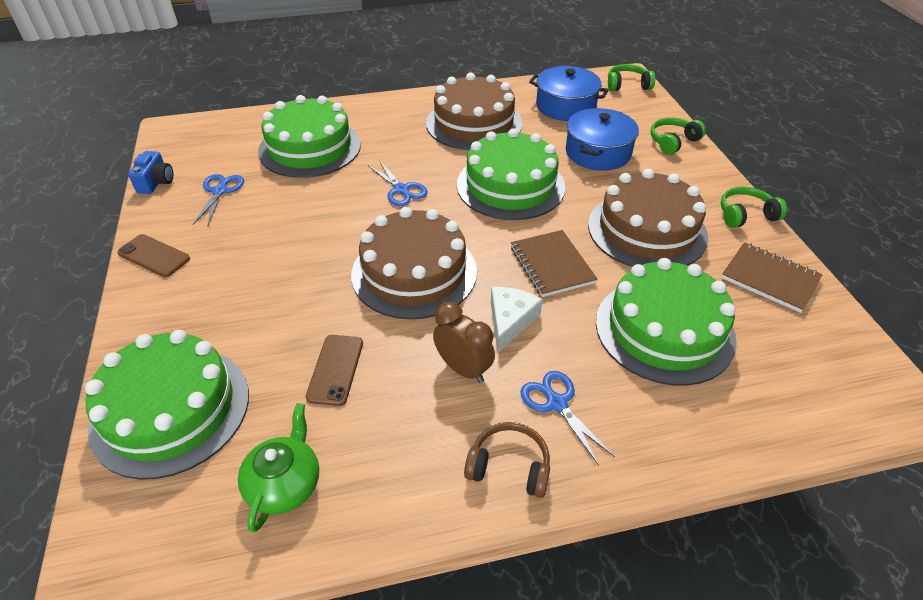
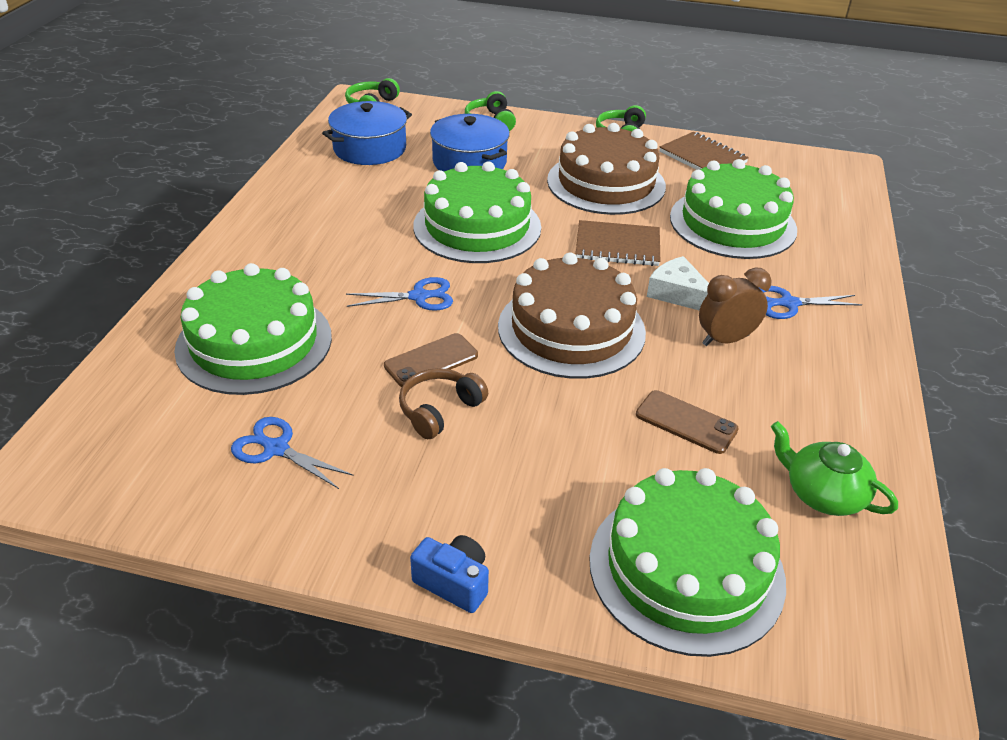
camera: 65 degrees left, 5 degrees down
brown phone [117,234,190,277] -> brown phone moved to [384,333,478,387]
blue camera [128,151,173,194] -> blue camera moved to [410,535,489,613]
brown cake [426,73,522,150] -> none
brown headphones [464,422,550,498] -> brown headphones moved to [399,368,488,439]
brown notebook [721,242,823,313] -> brown notebook turned 75 degrees clockwise [660,132,749,170]

